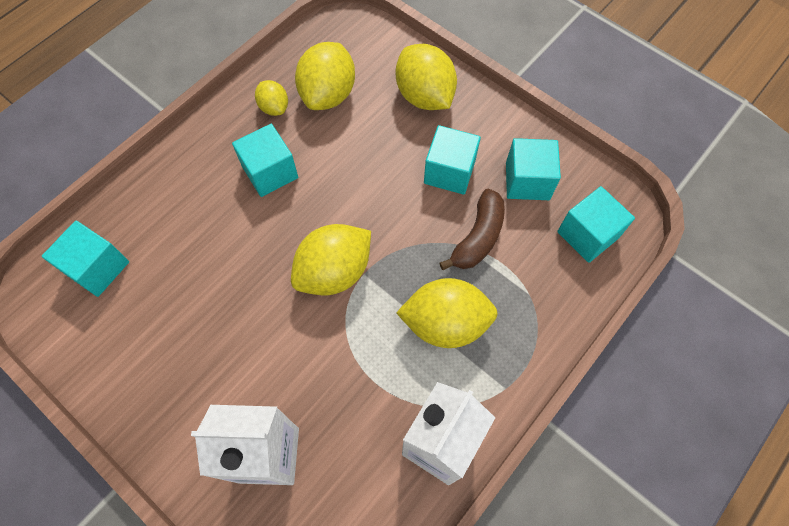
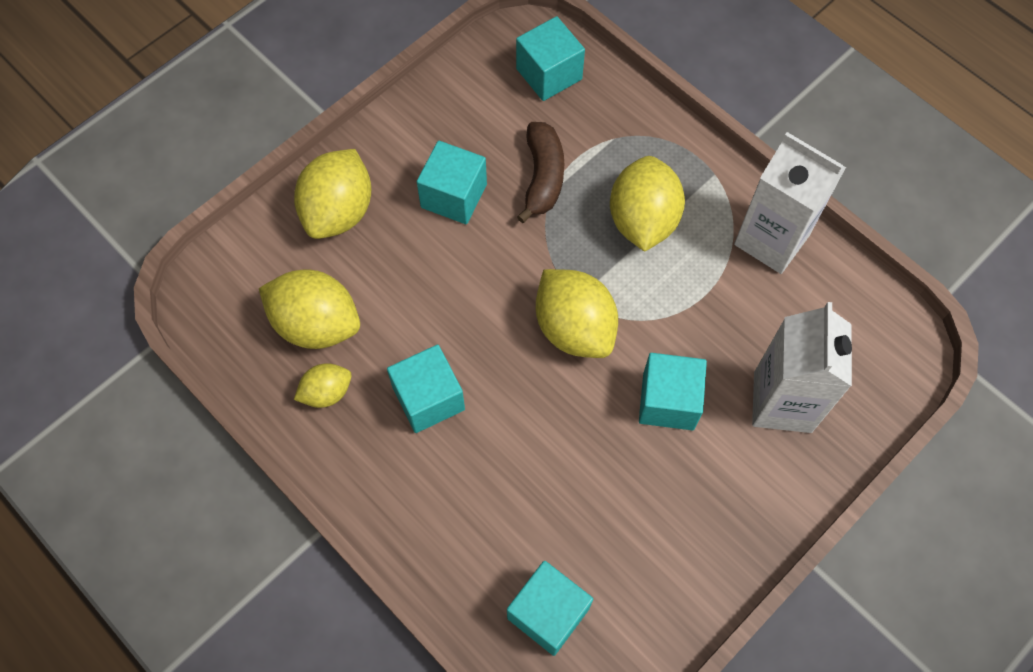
camera: 85 degrees left, 0 degrees up
yellow lemon [396,44,457,110] -> yellow lemon turned 45 degrees counterclockwise [294,149,371,239]
brown banana [440,189,505,270] -> brown banana turned 60 degrees clockwise [517,122,564,223]
turquoise cube [506,138,561,200] -> turquoise cube moved to [639,353,707,430]

